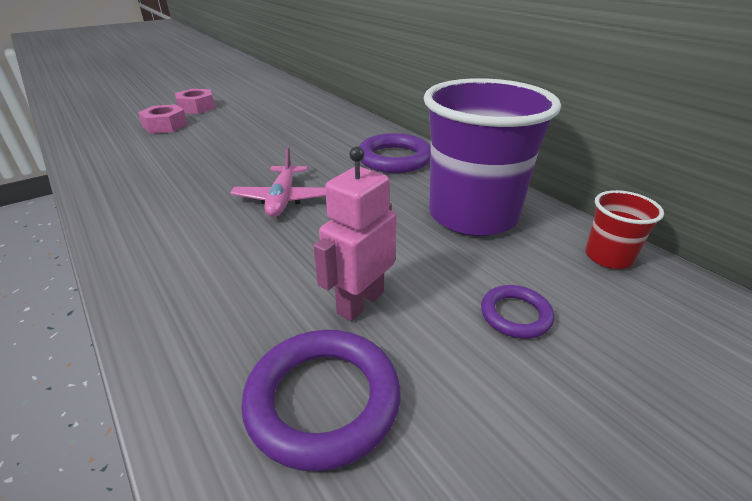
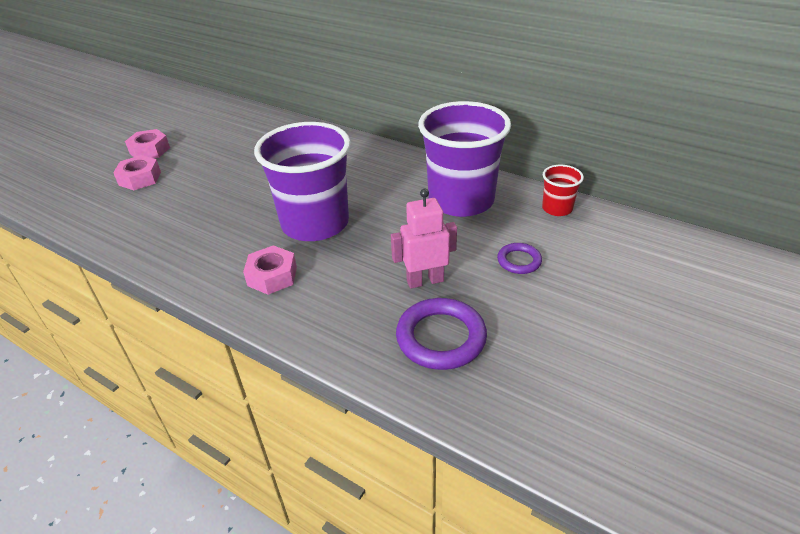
camera: 20 degrees left, 5 degrees up
pink plane [230,147,326,217] -> purple cup [254,122,351,241]
pink robot [313,146,397,321] -> pink robot turned 60 degrees clockwise [391,189,457,289]
purple ring [359,133,431,173] -> none
none -> pink nut [243,245,297,295]

